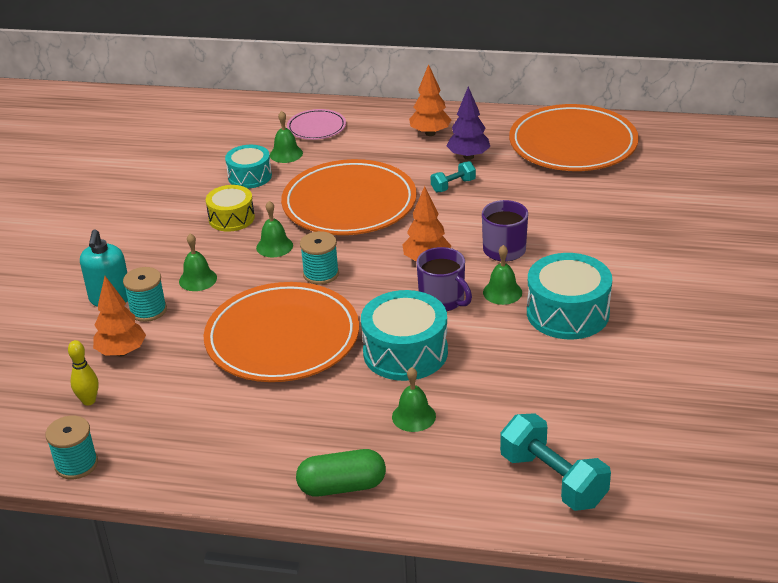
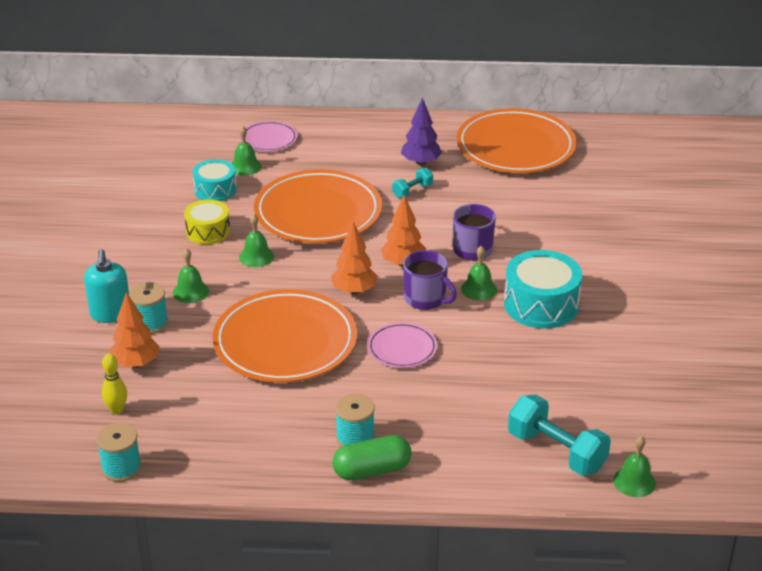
camera: 10 degrees left, 0 degrees up
turquoise spool [300,231,339,285] -> turquoise spool moved to [335,394,375,447]
turquoise drum [361,290,448,381] -> pink plate [367,322,437,368]
green bell [392,367,436,432] -> green bell moved to [613,436,656,497]
orange tree [409,64,452,136] -> orange tree moved to [331,221,377,295]

